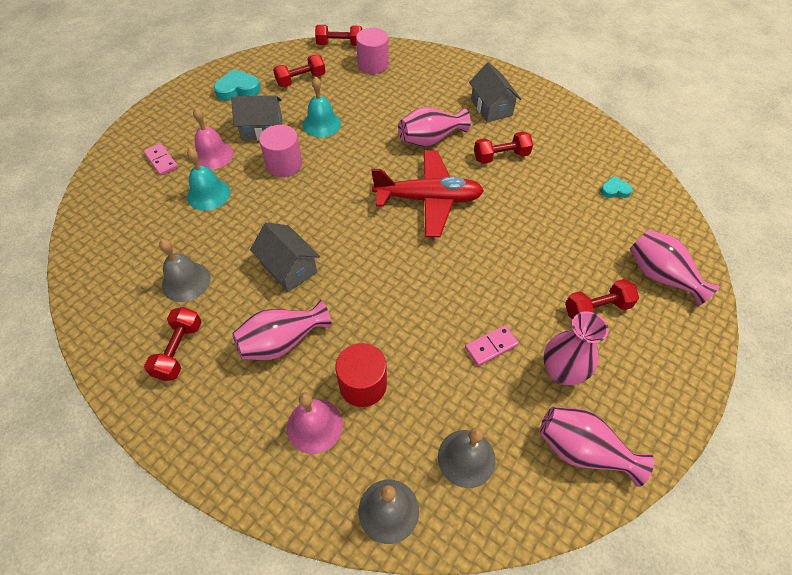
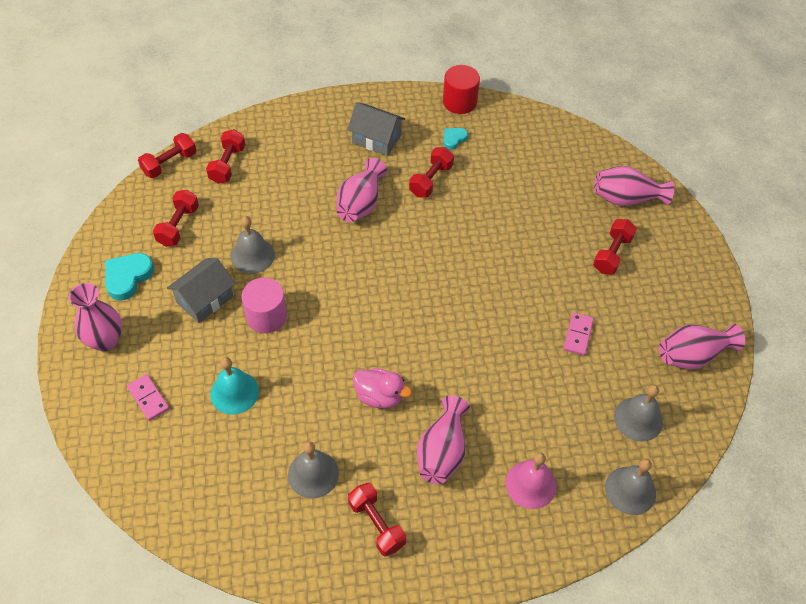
camera: 45 degrees left, 0 degrees up
pink domino [143,143,178,176] -> pink domino turned 45 degrees clockwise [127,374,169,421]
pink bell [193,108,234,170] -> none
grey house [250,222,320,292] -> pink duck [353,368,412,409]
turquoise bell [303,76,341,137] -> grey bell [231,216,275,274]
red cylinder [335,343,387,407] -> red cylinder moved to [443,65,480,114]
pink cylinder [356,28,389,74] -> red dumbbell [206,129,245,184]
red plane [371,150,484,237] -> none
pink vase [544,311,608,385] -> pink vase moved to [69,283,122,351]
turquoise heart [601,176,633,198] -> turquoise heart moved to [443,128,468,150]

